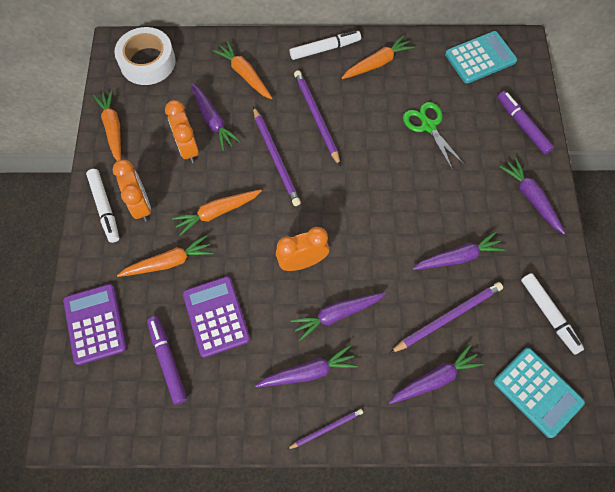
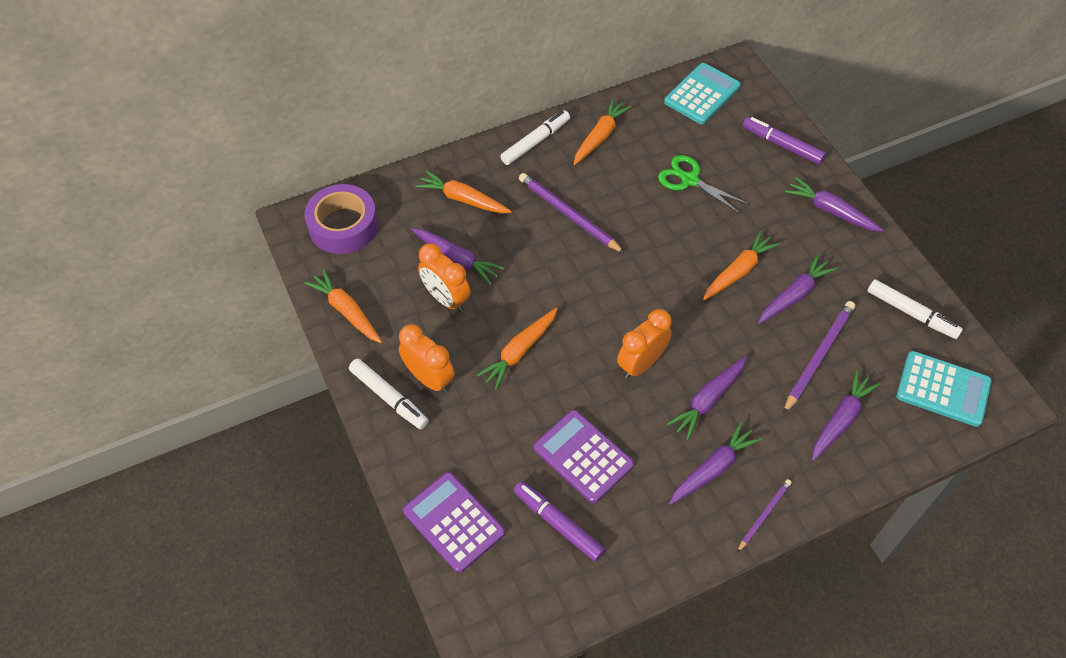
camera: 25 degrees left, 10 degrees down
white tape [114,27,176,85] -> purple tape [305,184,378,254]
orange carrot [117,235,213,277] -> orange carrot moved to [703,231,780,300]
purple pencil [253,107,301,206] -> none

